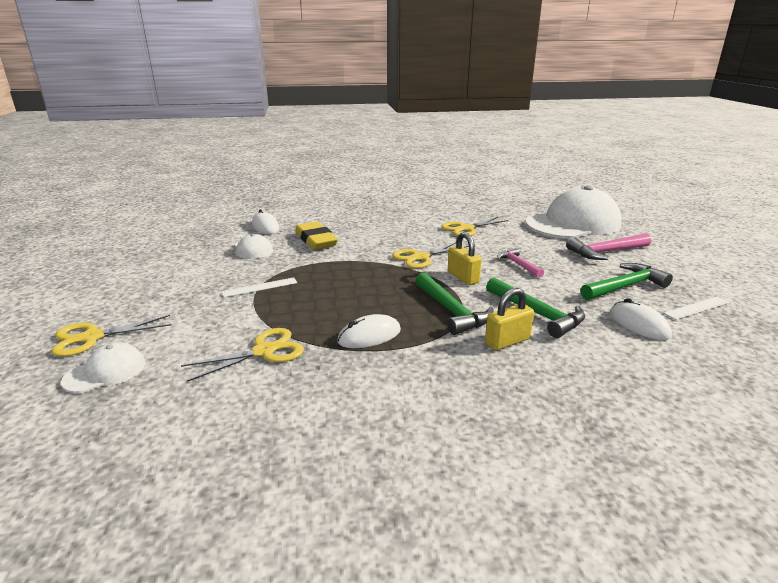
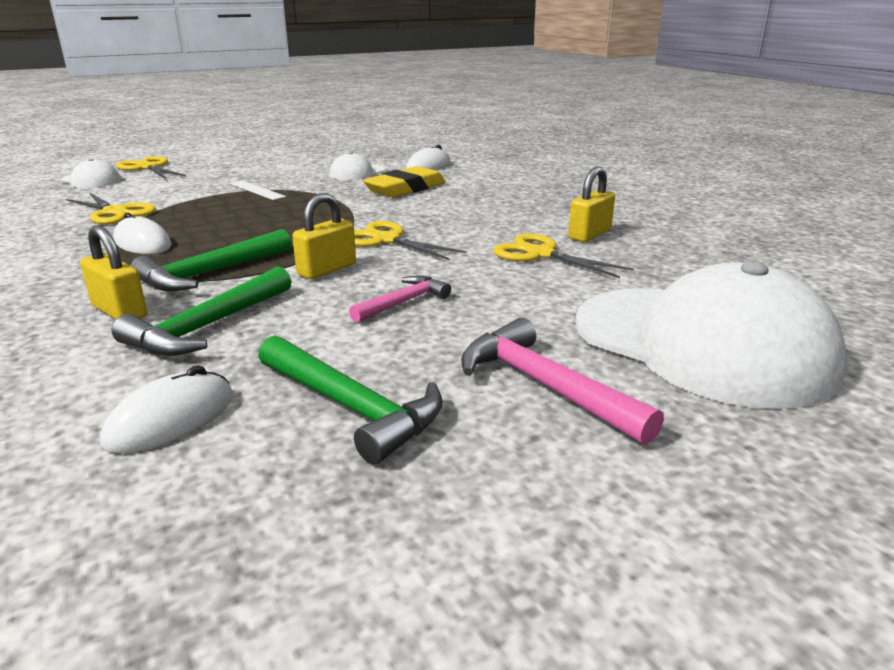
camera: 70 degrees right, 0 degrees up
white ruler [664,297,730,320] -> none
none -> yellow padlock [568,166,615,242]

